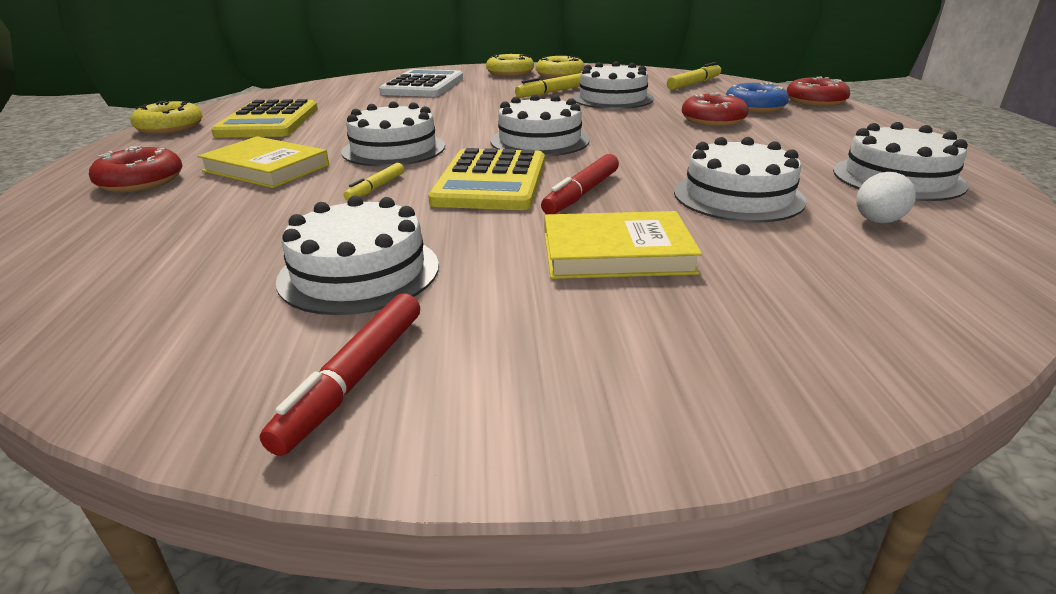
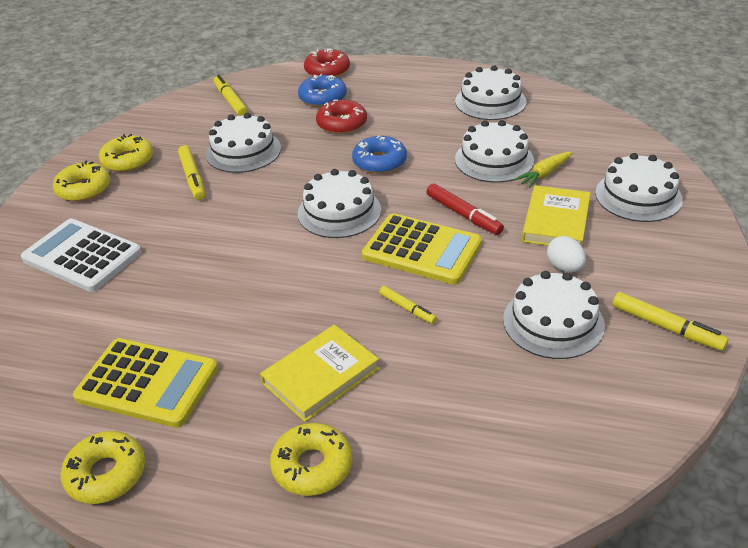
camera: 70 degrees left, 10 degrees up
red donut [89,146,183,192] -> yellow donut [270,423,352,496]
red marker [260,293,420,456] -> yellow marker [612,292,728,351]
white cake [341,101,445,167] -> white cake moved to [595,153,683,222]
white egg [856,172,916,223] -> white egg moved to [547,236,586,272]
none -> blue donut [352,135,407,174]
none -> yellow carrot [513,152,572,188]

